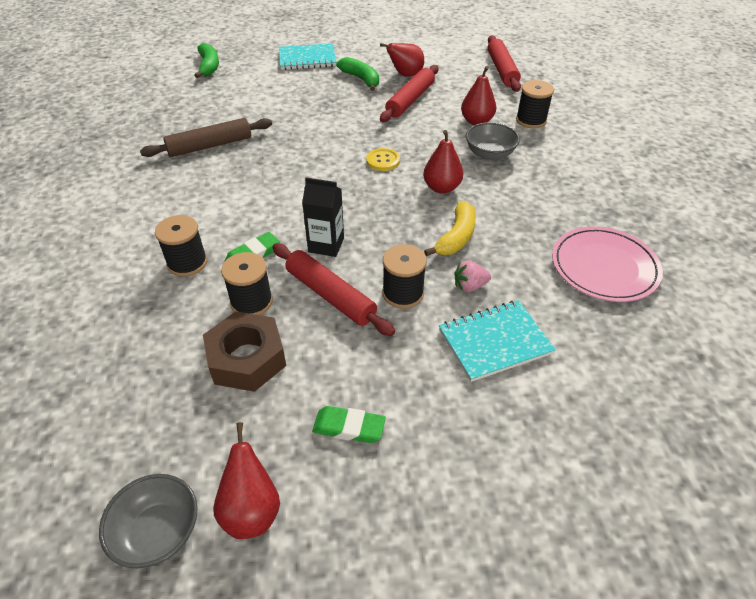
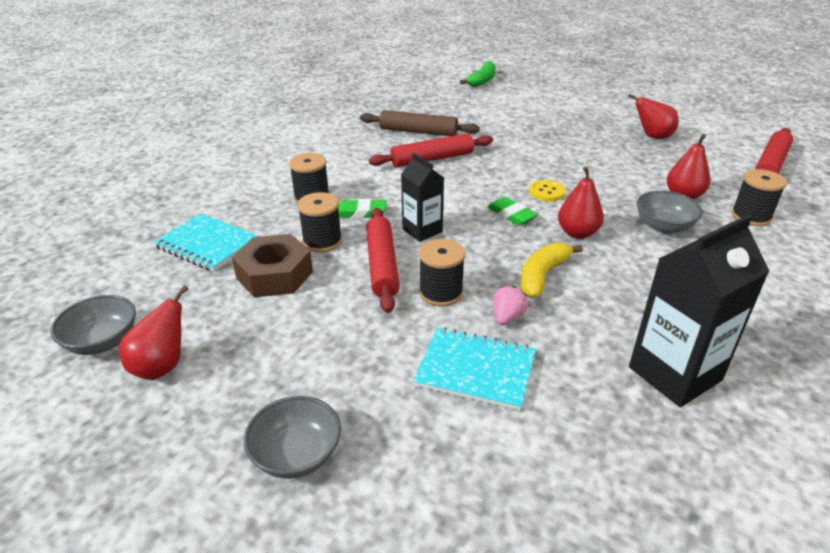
camera: 40 degrees right, 10 degrees down
turquoise notebook [279,43,337,70] -> turquoise notebook moved to [153,213,258,272]
green eraser [312,406,386,443] -> green eraser moved to [487,197,538,226]
green banana [336,57,379,91] -> none
red rolling pin [380,65,439,122] -> red rolling pin moved to [369,133,493,167]
yellow banana [424,201,476,256] -> yellow banana turned 150 degrees clockwise [521,242,583,297]
pink strawberry [454,260,491,292] -> pink strawberry turned 90 degrees clockwise [493,286,528,325]
pink plate [552,226,663,302] -> black carton [629,214,769,407]
none -> grey bowl [244,396,341,479]

